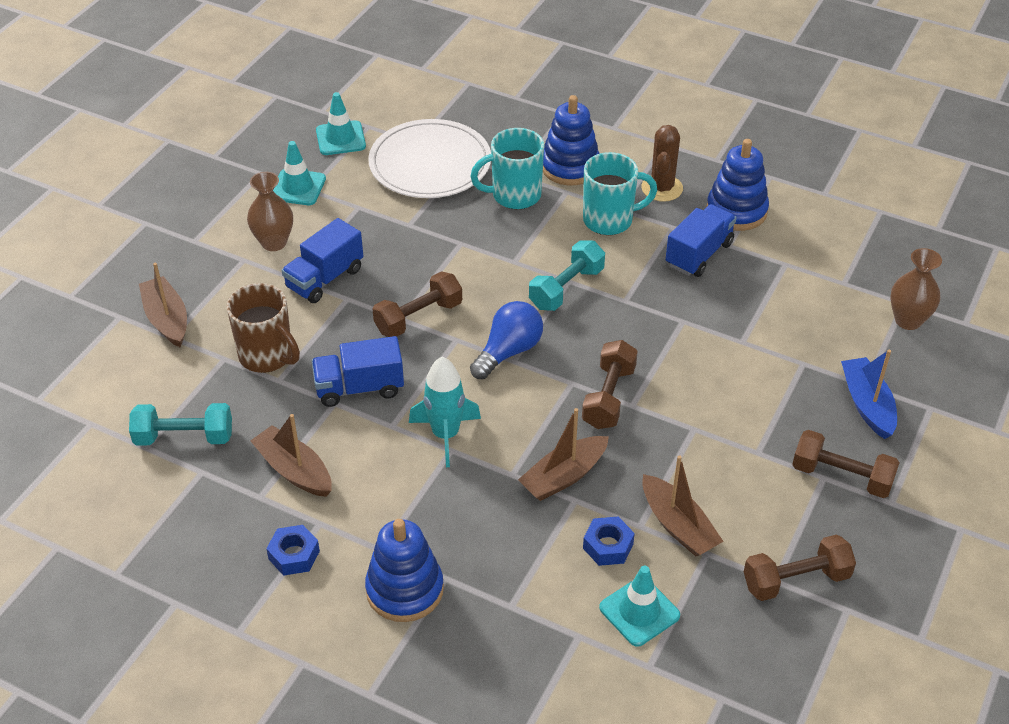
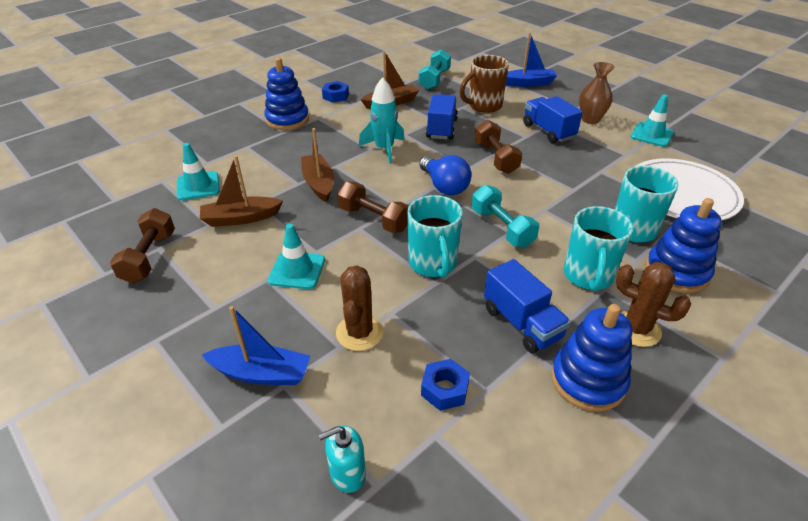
camera: 110 degrees right, 5 degrees down
brown boat [139,263,187,347] -> blue boat [506,33,557,87]
turquoise traffic cone [316,92,366,155] -> turquoise traffic cone moved to [268,224,325,289]
blue nut [583,517,635,566] -> blue nut moved to [421,359,470,411]
brown dumbbell [792,430,900,498] -> none
brown vase [890,248,942,330] -> turquoise soap dispenser [319,425,366,493]
none -> brown cactus [336,265,383,351]
none -> turquoise mug [407,195,463,278]

